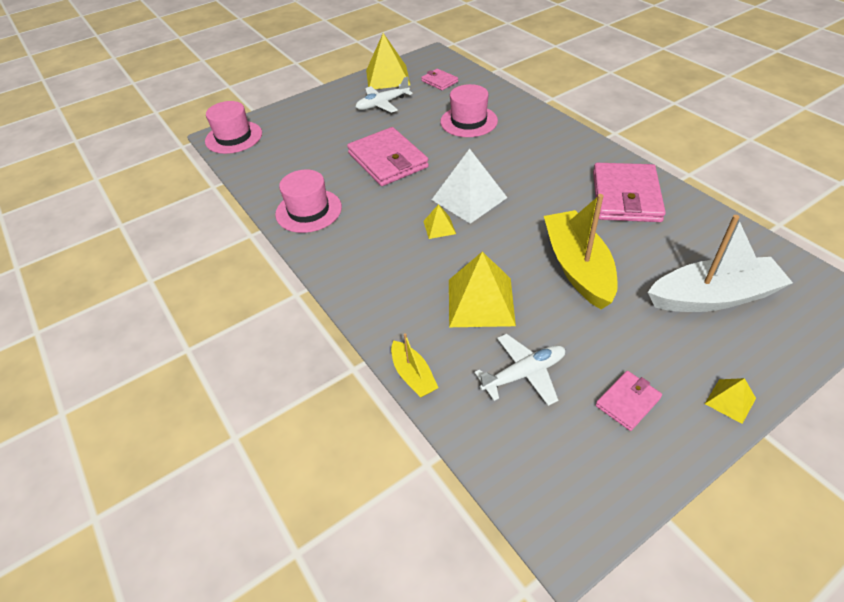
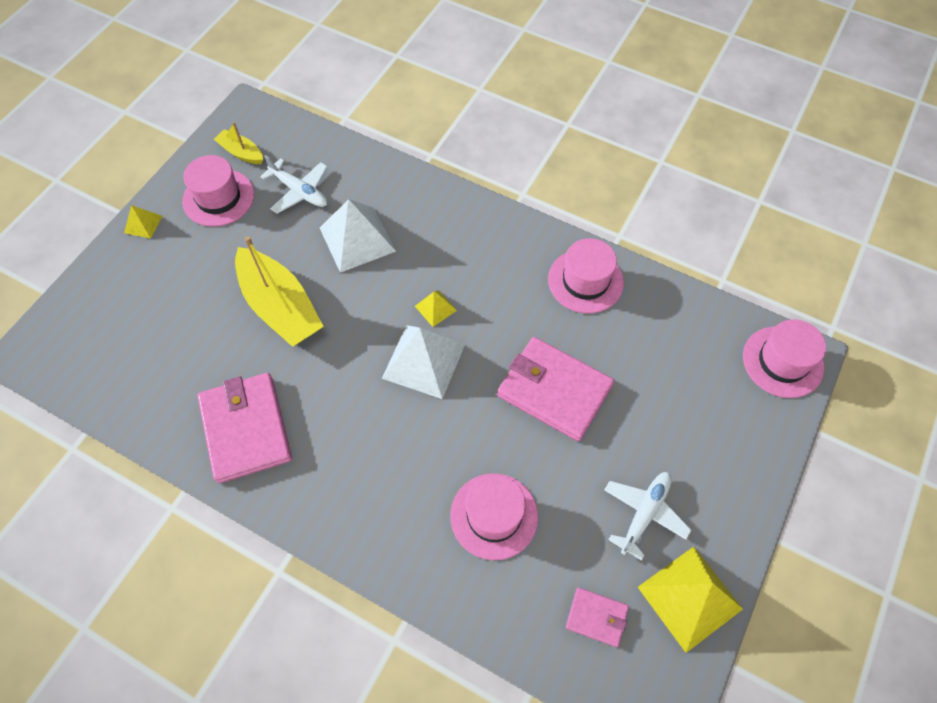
camera: 150 degrees right, 15 degrees up
yellow boat [391,333,438,397] -> yellow boat moved to [214,122,263,164]
yellow pyramid [449,252,516,327] -> white pyramid [320,199,396,273]
white plane [475,334,565,406] -> white plane turned 90 degrees counterclockwise [260,155,328,214]
pink wallet [596,371,662,431] -> pink hat [182,155,254,227]
white boat [648,215,793,312] -> none

